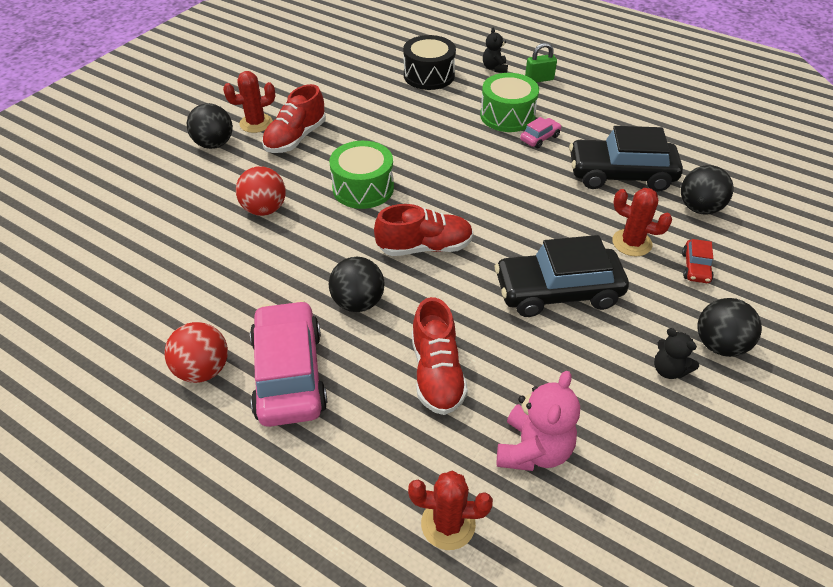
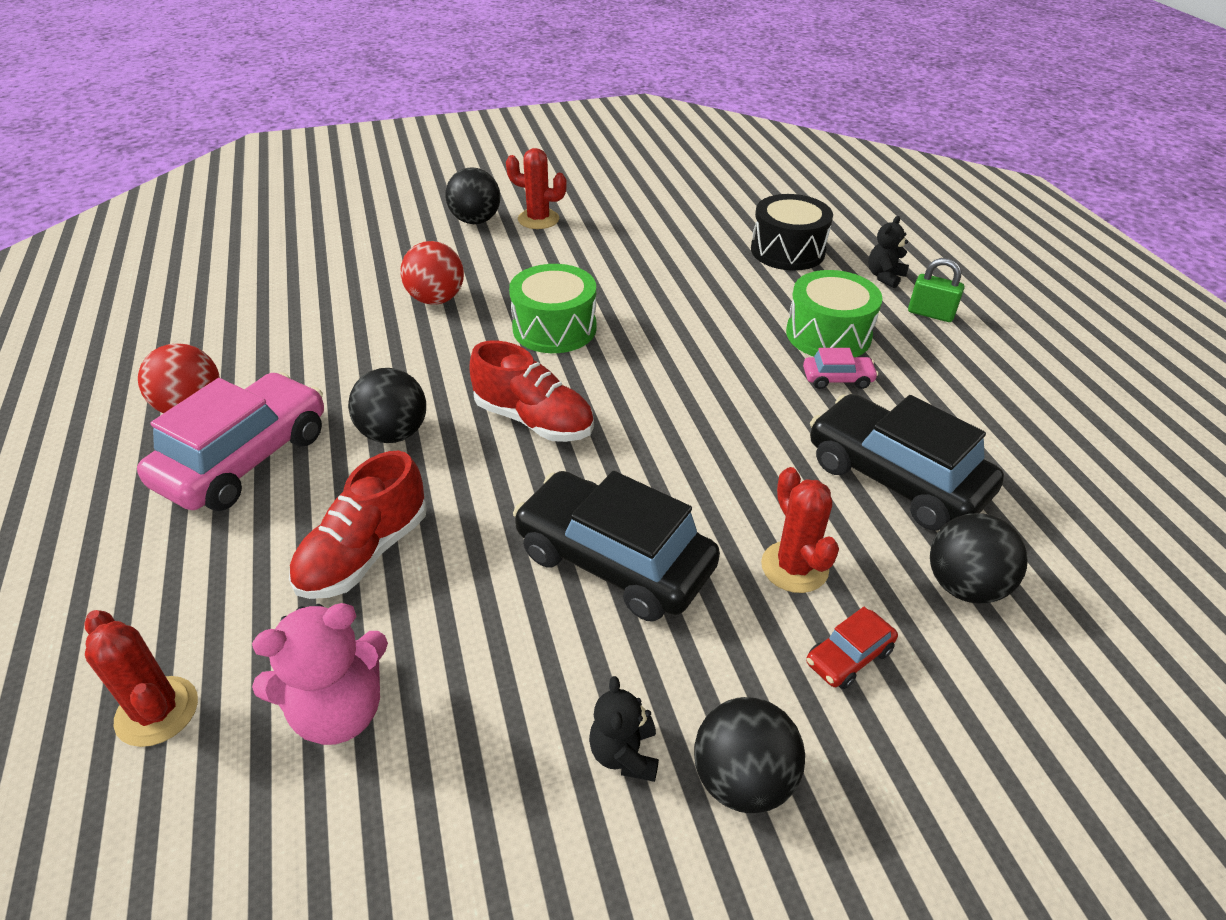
camera: 40 degrees right, 5 degrees down
red shoe [262,84,326,153] -> none

